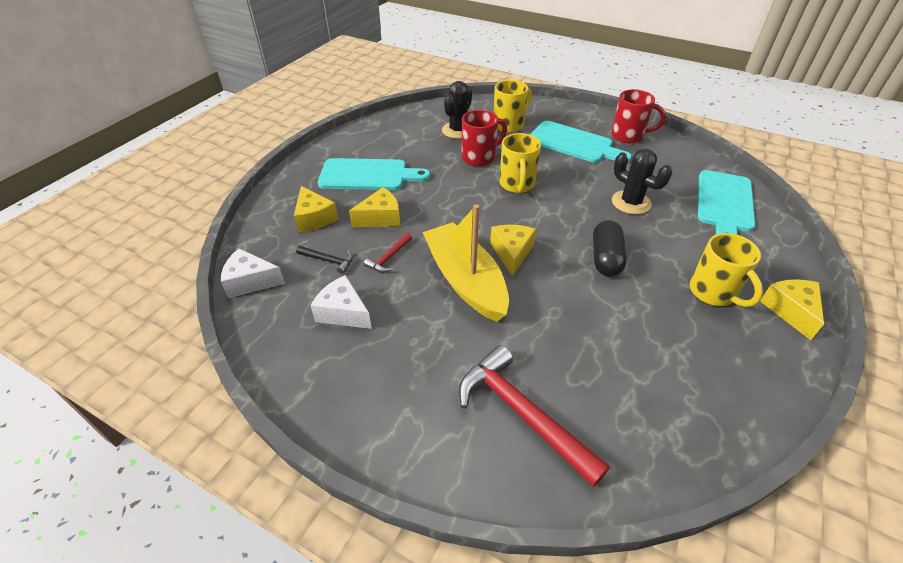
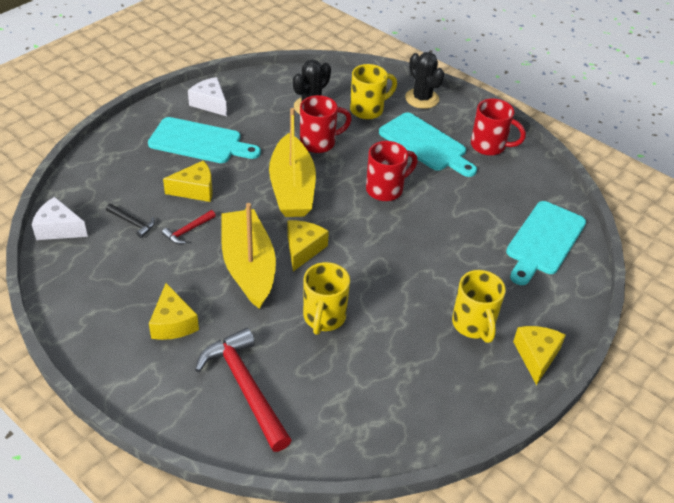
camera: 10 degrees right, 0 degrees up
yellow cheese [294,186,338,232] -> yellow cheese moved to [149,283,199,340]
white cheese [310,275,372,329] -> white cheese moved to [188,77,227,116]
yellow mug [499,133,541,193] -> yellow mug moved to [303,262,350,335]
black capsule [593,220,627,276] -> none
black cactus [612,149,672,214] -> black cactus moved to [405,52,444,109]
none -> yellow boat [269,108,316,217]
none -> red mug [366,141,418,201]

